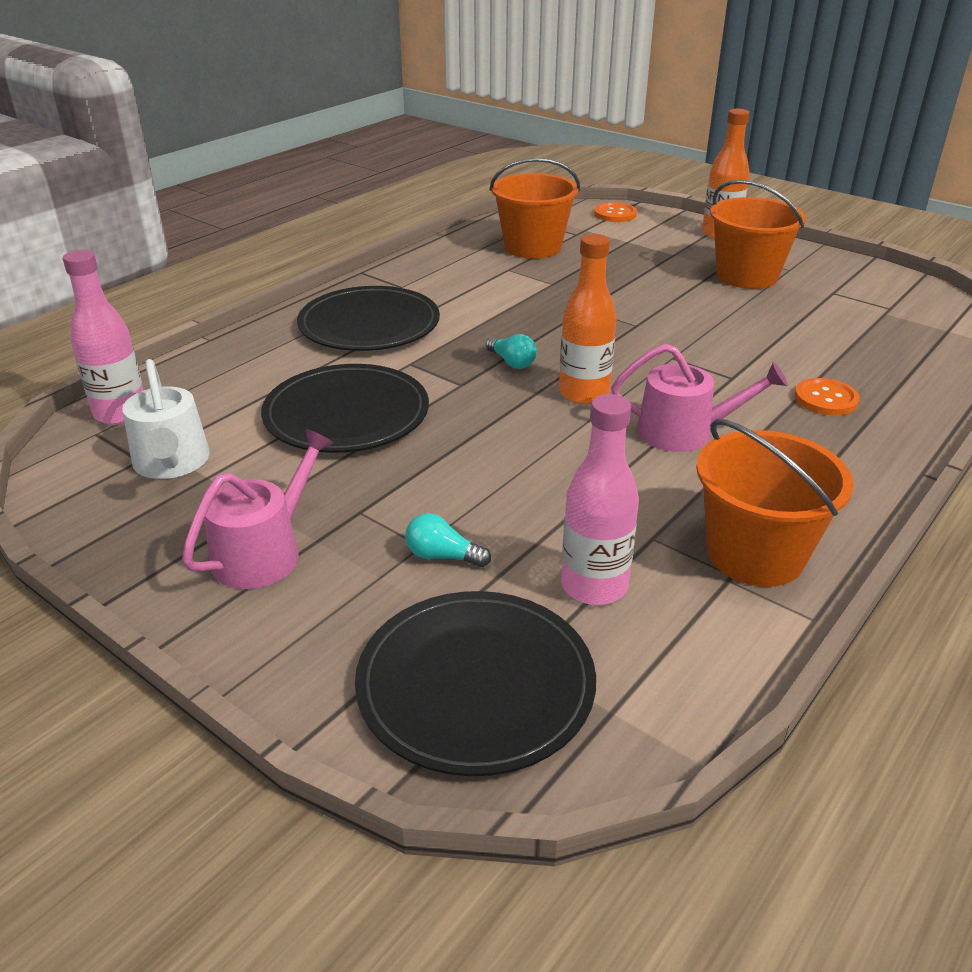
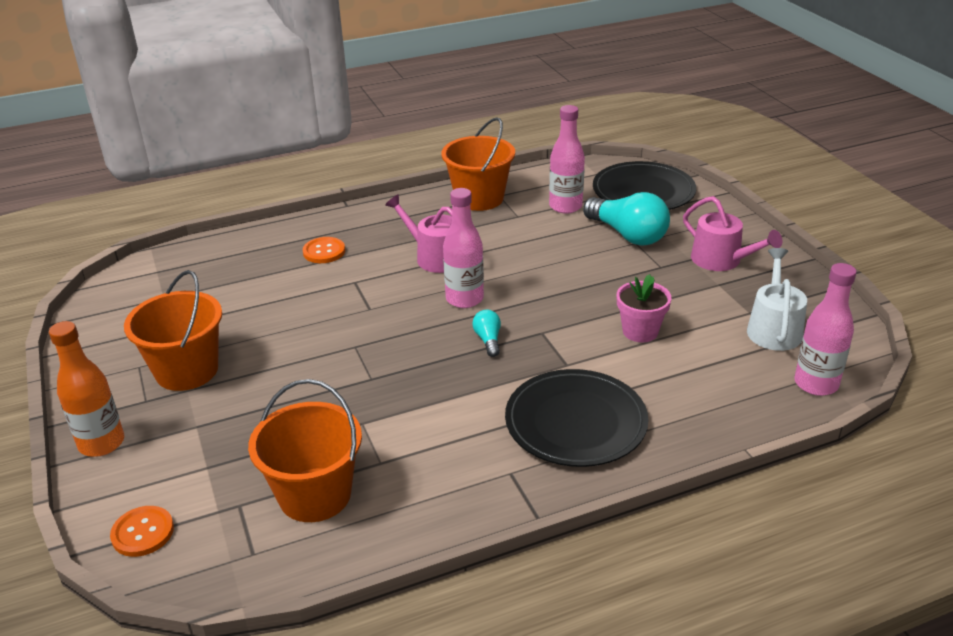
camera: 150 degrees left, 0 degrees up
pink watering can [182,429,334,589] -> pink watering can turned 105 degrees counterclockwise [683,196,782,271]
black plate [261,364,429,453] -> pink flower pot [617,274,671,342]
turquoise light bulb [406,513,491,567] -> turquoise light bulb [583,192,670,246], size x2.11
orange bottle [559,234,617,404] -> pink bottle [443,188,484,308]

